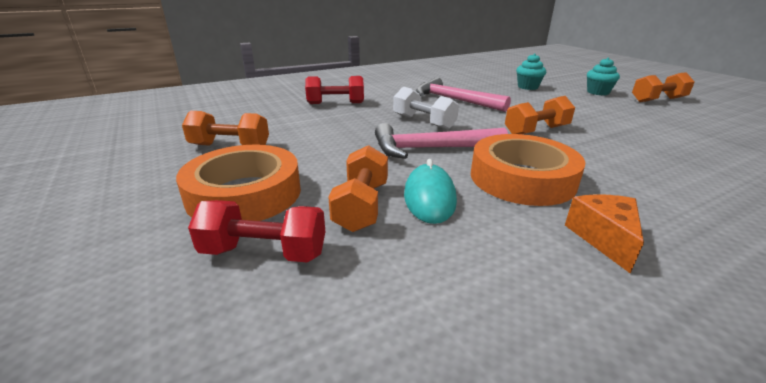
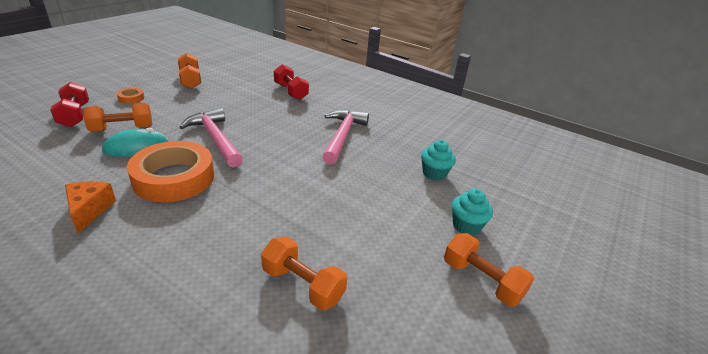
camera: 60 degrees right, 5 degrees up
orange tape [176,145,301,221] -> orange tape [117,88,144,104], size x0.41
white dumbbell [393,86,459,130] -> none
orange dumbbell [505,96,575,134] -> orange dumbbell moved to [261,237,347,310]
orange cheese [565,194,644,273] -> orange cheese turned 75 degrees counterclockwise [65,181,116,234]

